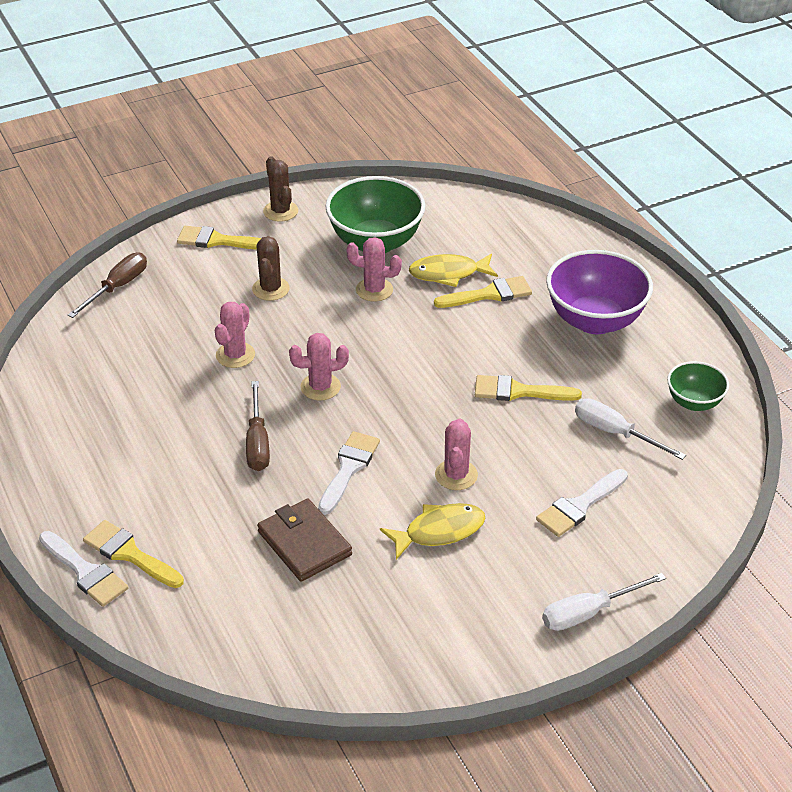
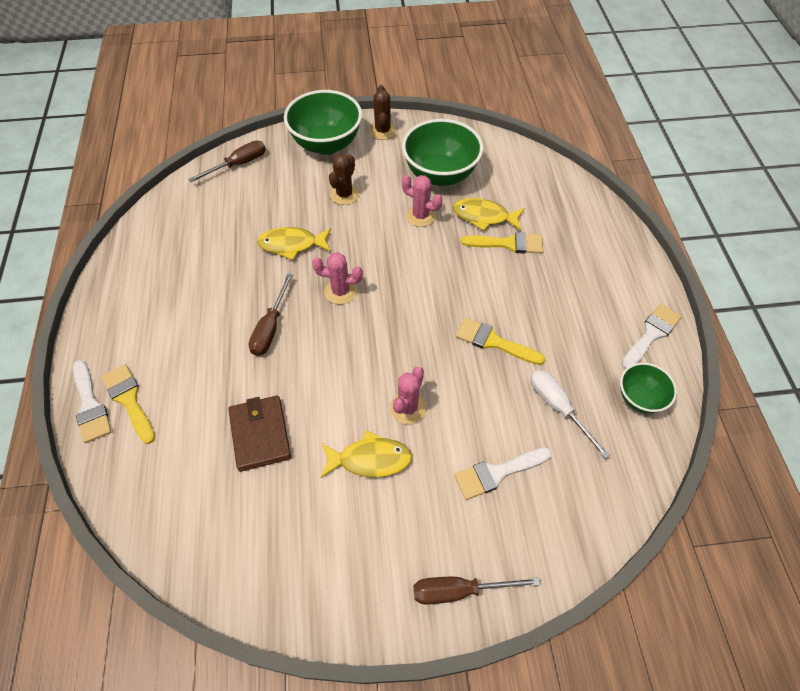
camera: 20 degrees right, 15 degrees up
yellow brush [177,226,261,250] -> green bowl [284,90,362,155]
pink cactus [215,302,255,368] -> yellow fish [257,227,331,260]
white brush [318,431,380,515] -> white brush moved to [621,304,682,369]
white screwdriver [542,573,666,631] -> brown screwdriver [414,577,540,605]
purple bowl [546,250,653,334] -> none

